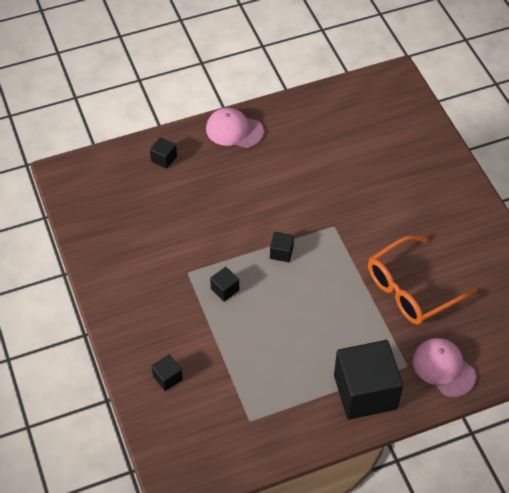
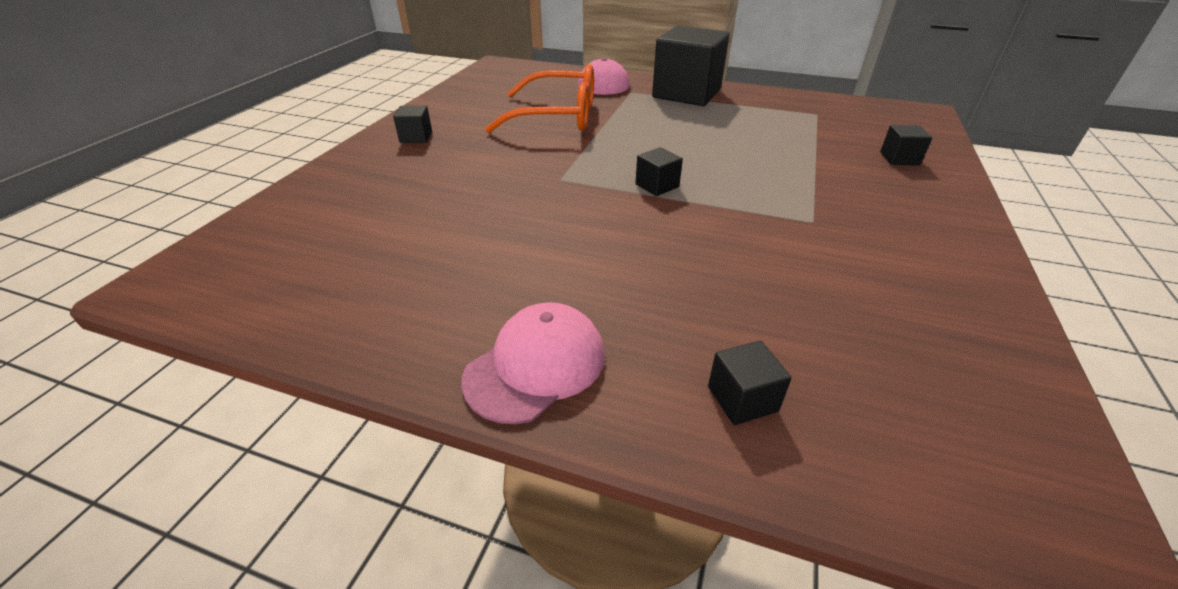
camera: 140 degrees left, 15 degrees down
pink cap [206,108,264,148] -> pink cap turned 105 degrees counterclockwise [461,302,605,424]
black cube [210,267,239,302] -> black cube moved to [393,106,432,143]

